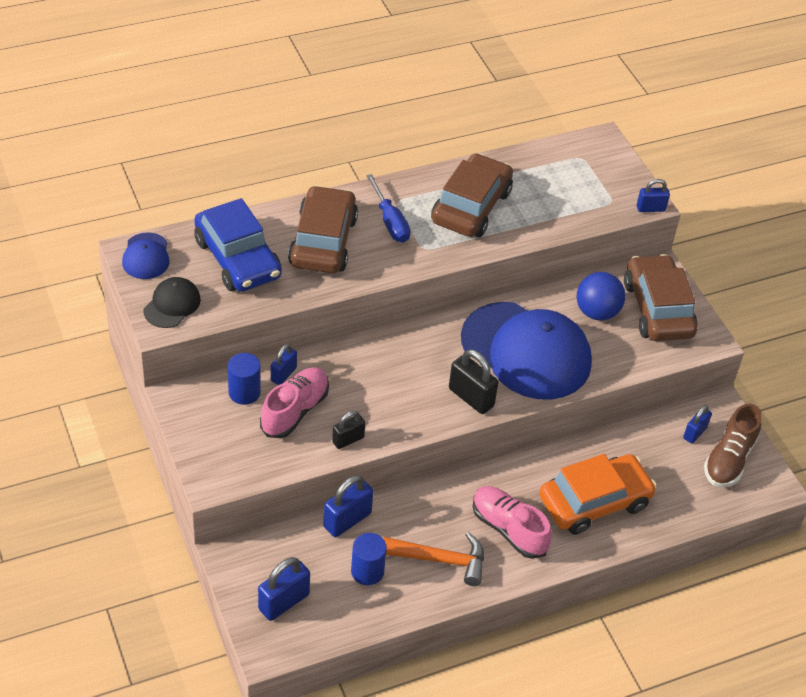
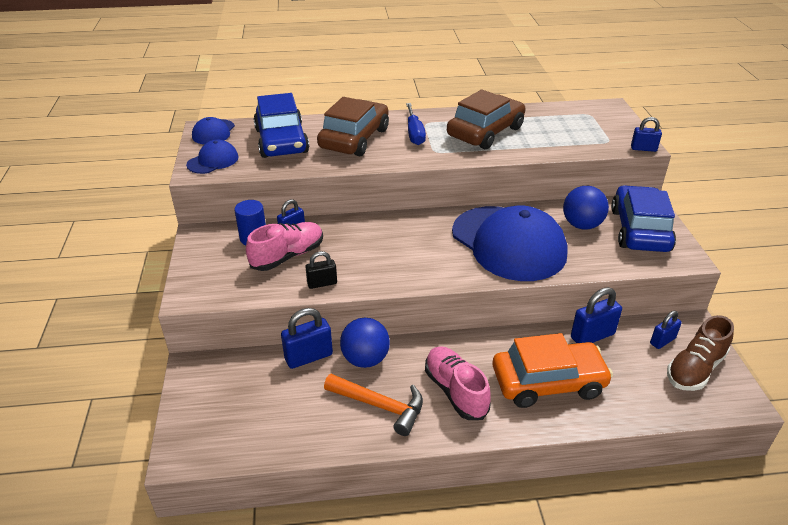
camera: 20 degrees right, 10 degrees down
black cap [143,277,201,328] -> blue cap [186,140,238,174]
blue padlock [258,557,310,621] -> blue padlock moved to [571,287,622,343]
blue cylinder [351,533,387,585] -> none
black padlock [449,349,499,414] -> none
brown car [624,254,698,341] -> blue car [611,185,676,252]
none -> blue ball [340,318,390,368]

